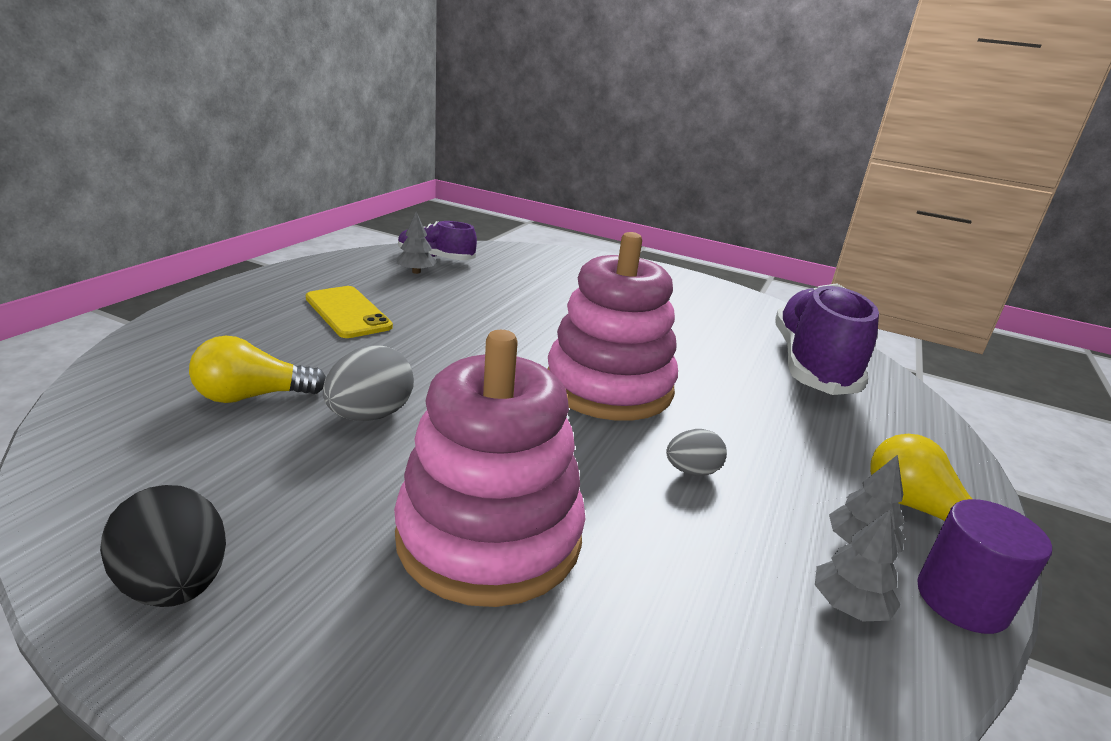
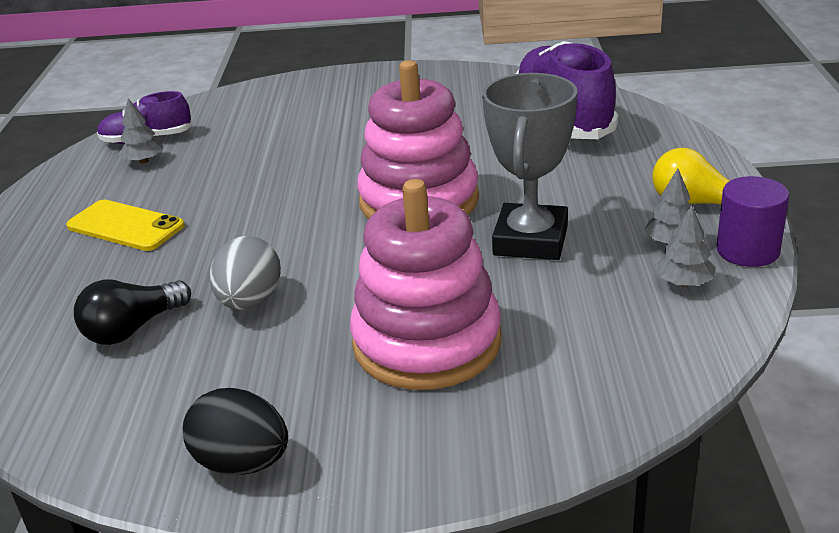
camera: 20 degrees left, 5 degrees up
yellow light bulb [189,336,326,403] -> black light bulb [74,280,191,345]
grey egg [666,429,727,476] -> grey trophy [482,73,577,260]

